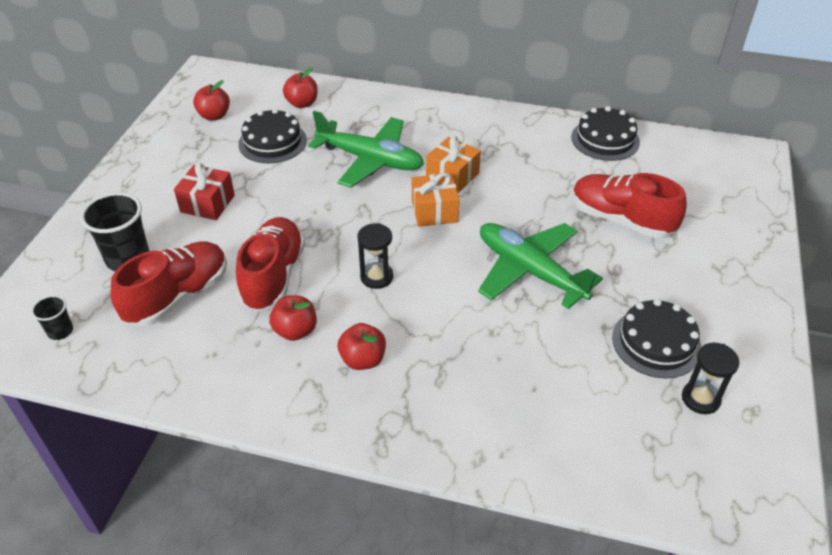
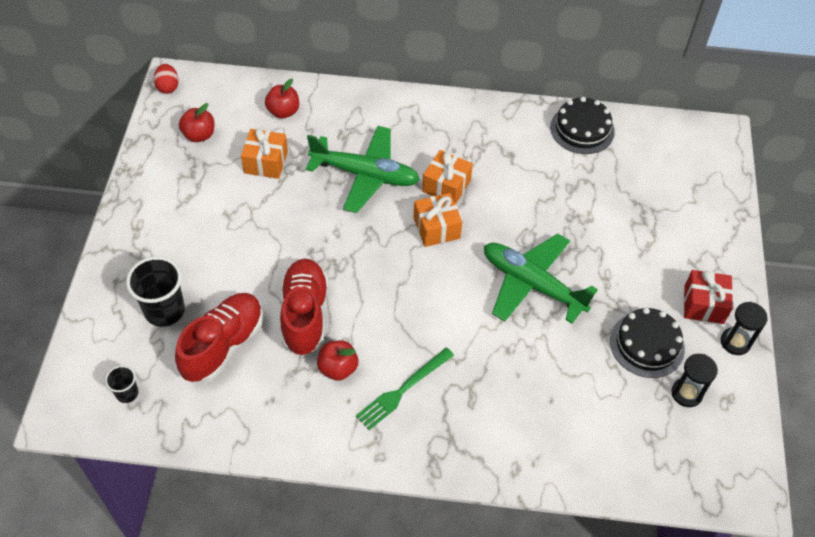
camera: 10 degrees left, 10 degrees up
red gift [174,163,235,220] -> red gift moved to [684,270,733,324]
black cake [238,109,307,163] -> orange gift [241,128,288,179]
red apple [338,323,386,370] -> green fork [356,348,454,430]
black hourglass [357,223,393,289] -> black hourglass moved to [721,302,768,355]
red shoe [572,173,687,238] -> none
none -> red egg [154,64,179,94]

